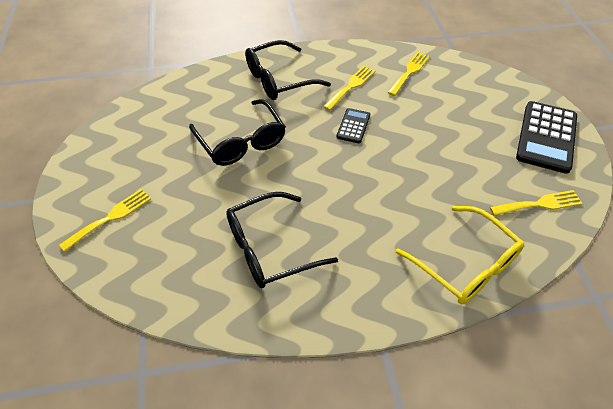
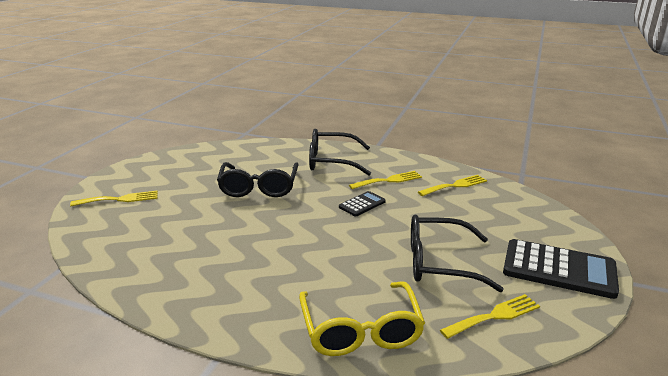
camera: 30 degrees right, 25 degrees down
black glasses [226,192,338,288] -> black glasses moved to [411,214,504,292]
yellow fork [490,190,583,216] -> yellow fork turned 45 degrees counterclockwise [440,294,540,339]
black calculator [516,101,577,174] -> black calculator turned 120 degrees counterclockwise [503,239,619,299]

